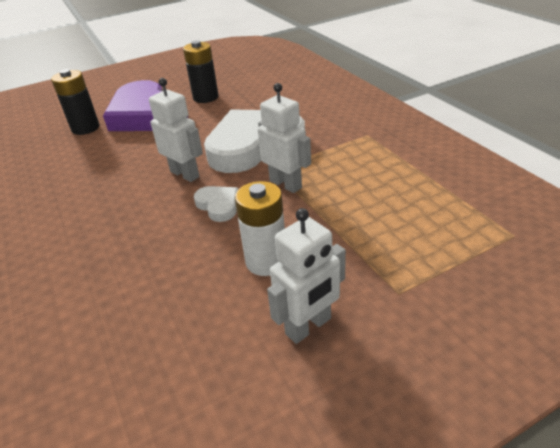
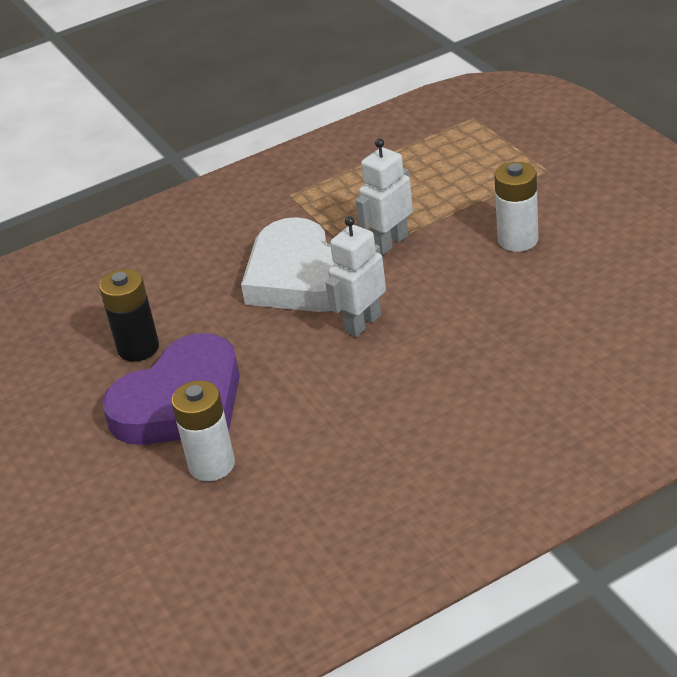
camera: 90 degrees left, 0 degrees up
black battery [51,69,99,135] -> white battery [171,380,235,481]
white heart [194,186,238,222] -> none
white robot [267,208,346,344] -> none

